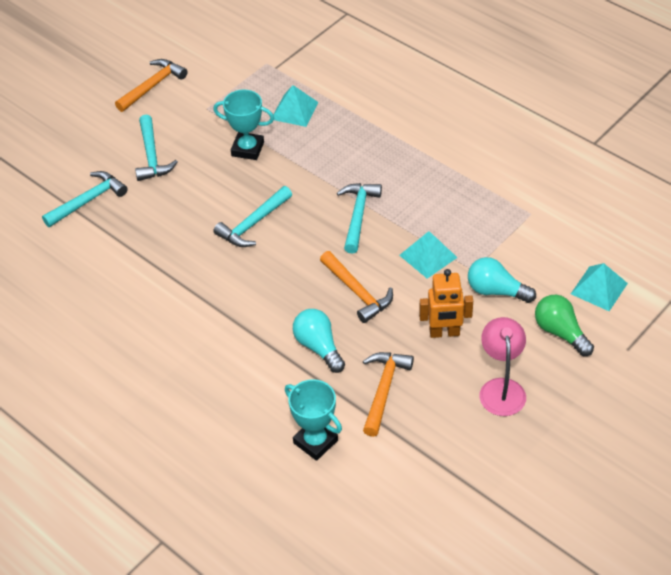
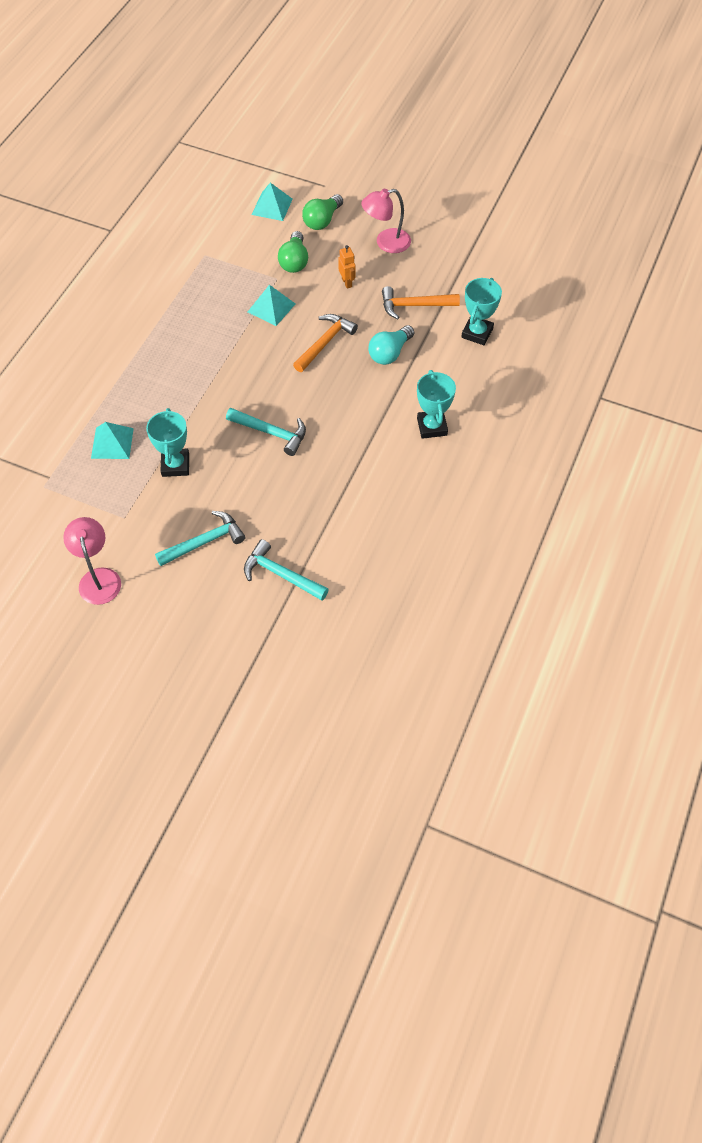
camera: 110 degrees left, 10 degrees up
orange hammer [115,59,188,112] -> pink lamp [63,517,121,605]
turquoise hammer [337,183,382,254] -> none
orange robot [419,269,473,338] -> orange robot [338,245,356,289], size x0.64
turquoise light bulb [468,257,536,303] -> green light bulb [278,231,308,273]
none -> turquoise trophy [417,370,456,439]

